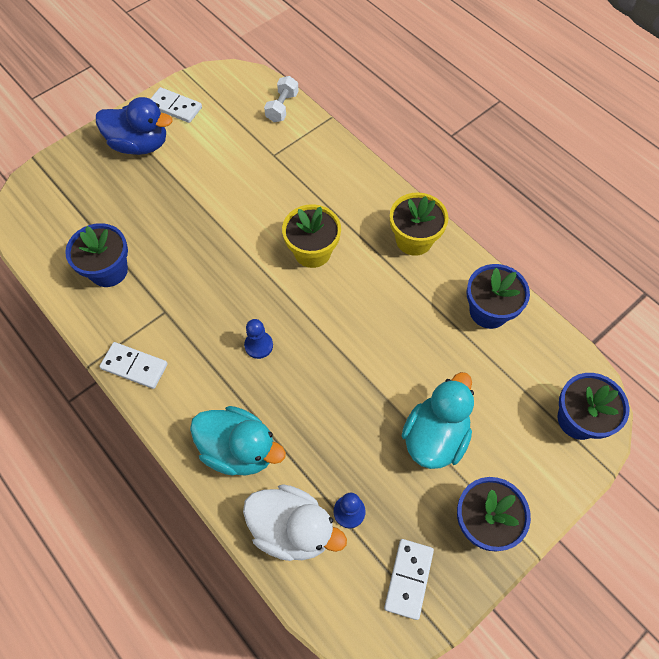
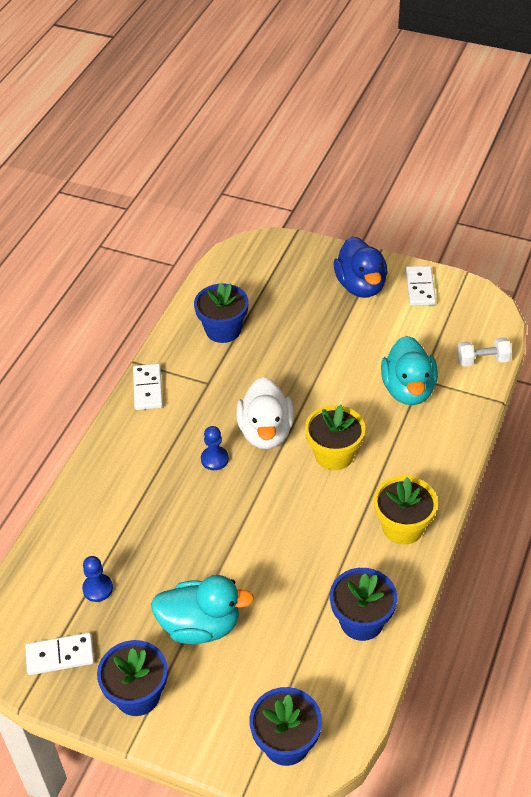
camera: 65 degrees right, 15 degrees down
turquoise duck [190,406,286,476] -> turquoise duck moved to [381,336,438,405]
white duck [243,485,347,561] -> white duck moved to [236,377,294,449]

